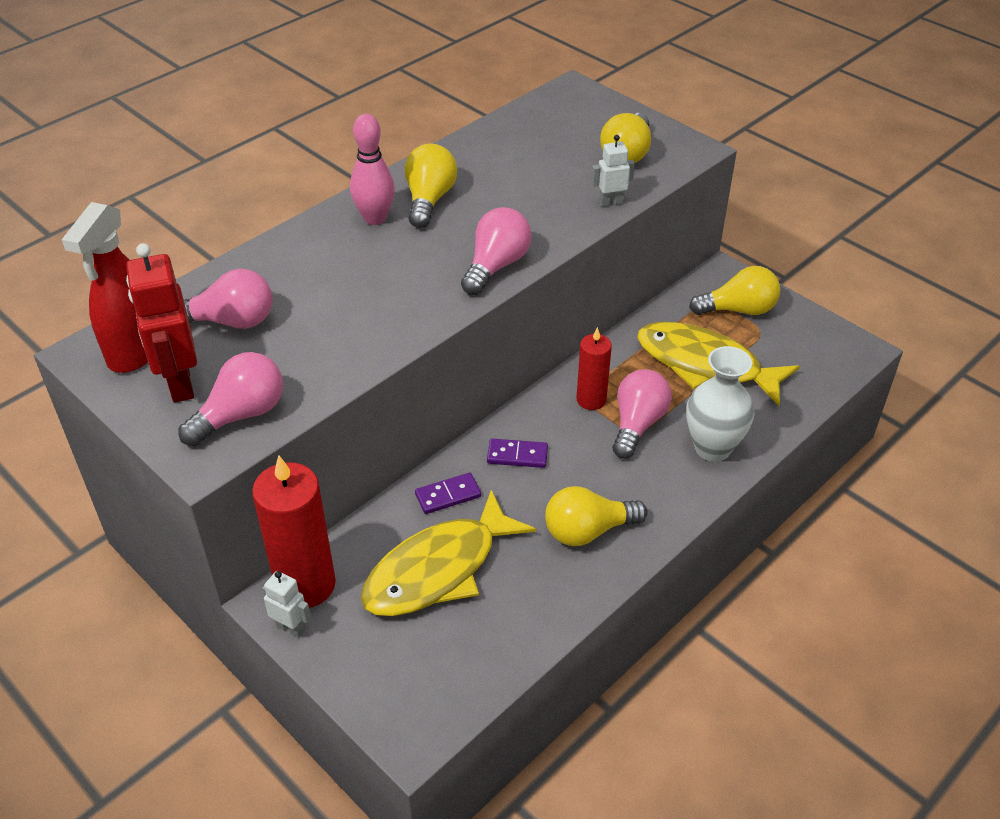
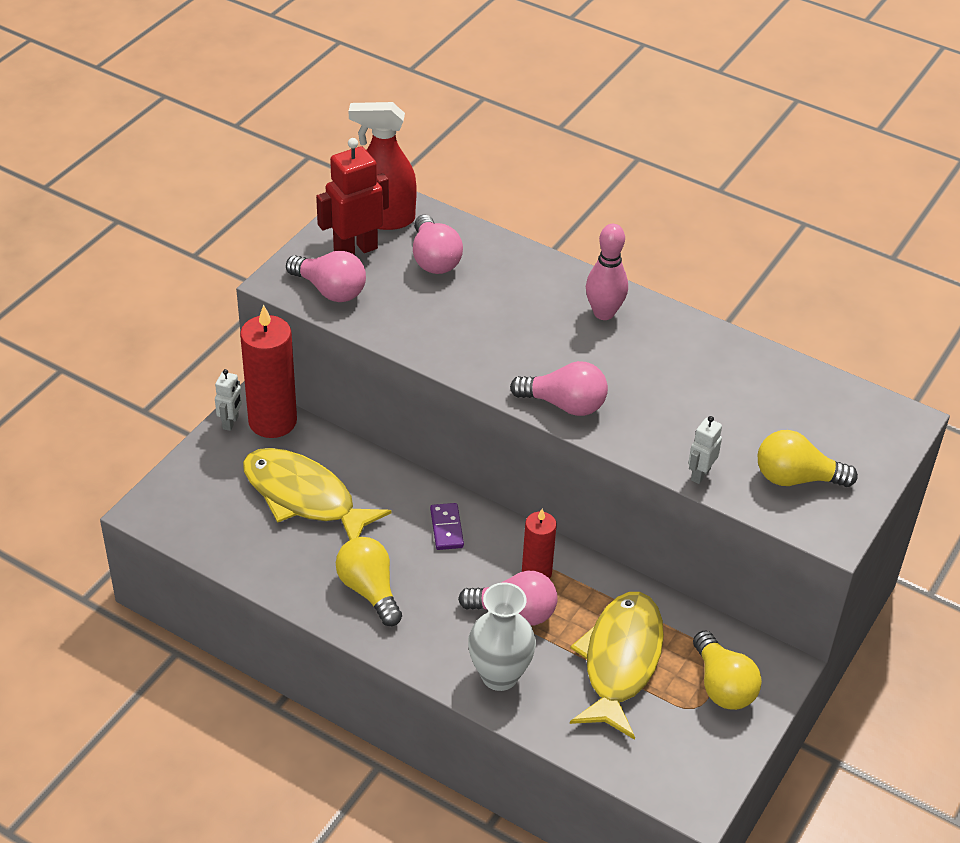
camera: 75 degrees right, 0 degrees up
yellow light bulb [405,144,457,228] -> none
purple domino [415,473,481,514] -> none
white robot [591,135,635,207] -> white robot turned 120 degrees counterclockwise [688,416,722,484]

